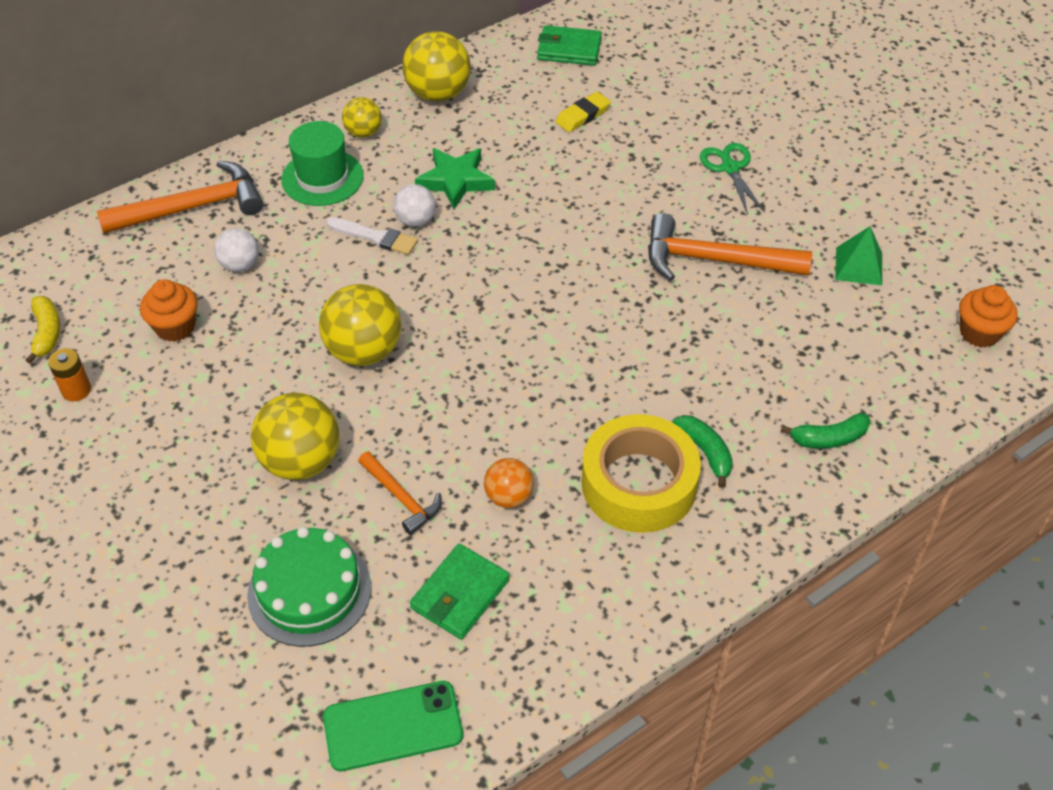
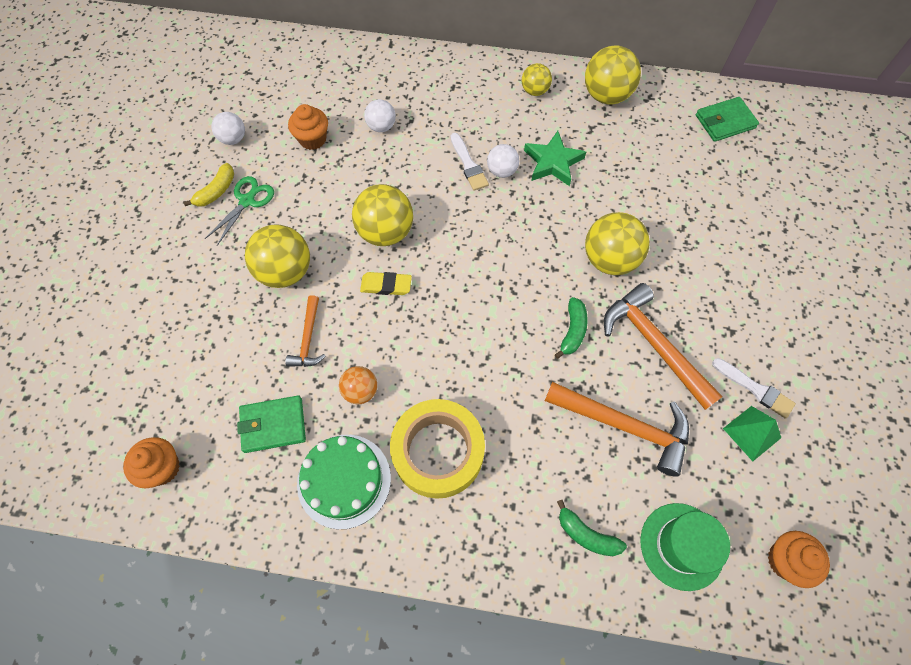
camera: 45 degrees right, 15 degrees up
yellow banana [26,296,60,364] -> yellow banana moved to [183,163,234,207]
orange battery [48,348,91,401] -> white ball [212,112,245,145]
orange hammer [97,161,263,234] -> orange hammer moved to [545,382,689,477]
green cake [247,527,372,647] -> green cake moved to [297,435,391,529]
green hat [281,121,364,206] -> green hat moved to [640,503,730,591]
green phone [323,681,463,771] -> orange cupcake [123,437,180,488]
green wallet [537,25,602,65] -> green wallet turned 75 degrees counterclockwise [696,97,759,142]
yellow eraser [555,92,611,132] -> yellow eraser moved to [360,272,412,295]
green banana [673,415,733,488] -> green banana moved to [555,297,588,359]
green scissors [700,143,765,215] -> green scissors moved to [205,176,274,246]
none -> yellow ball [585,212,650,275]
none -> white brush [712,358,796,419]

